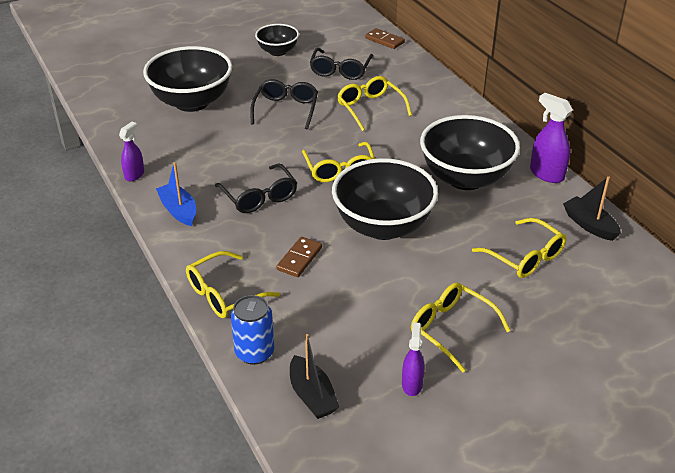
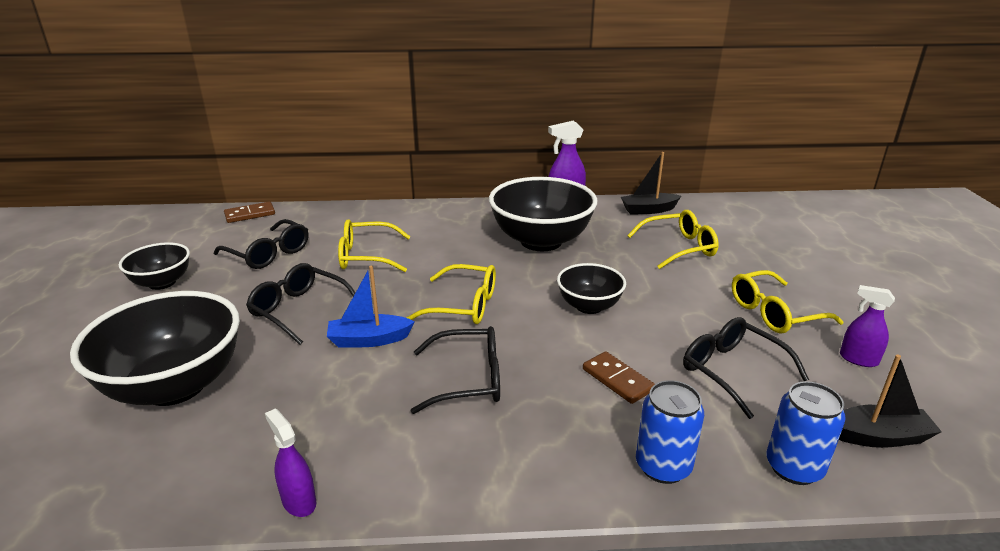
camera: 65 degrees left, 10 degrees down
blue boat [156,162,196,226] -> blue boat moved to [327,266,415,347]
yellow glasses [186,251,280,318] -> blue can [636,380,704,484]
black bowl [332,158,438,240] -> black bowl [557,263,626,314], size x0.55
none -> black glasses [683,317,809,419]

